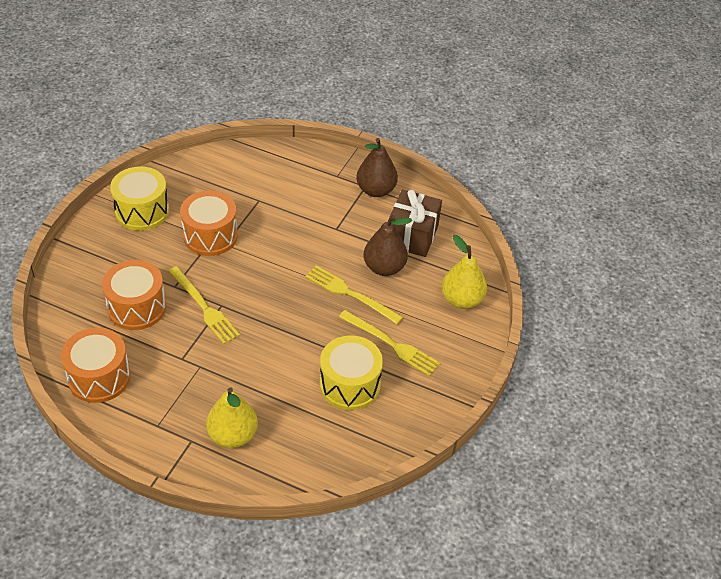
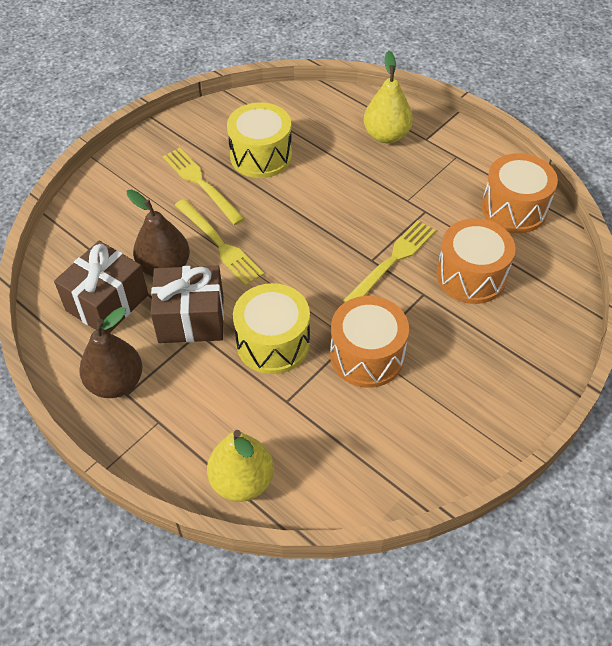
camera: 160 degrees left, 5 degrees up
yellow drum [110,166,169,231] -> yellow drum moved to [233,283,310,374]
yellow fork [168,266,240,344] -> yellow fork turned 60 degrees clockwise [343,220,436,303]
yellow pear [442,235,487,309] -> yellow pear moved to [207,430,274,502]
none -> brown gift [151,266,224,343]

